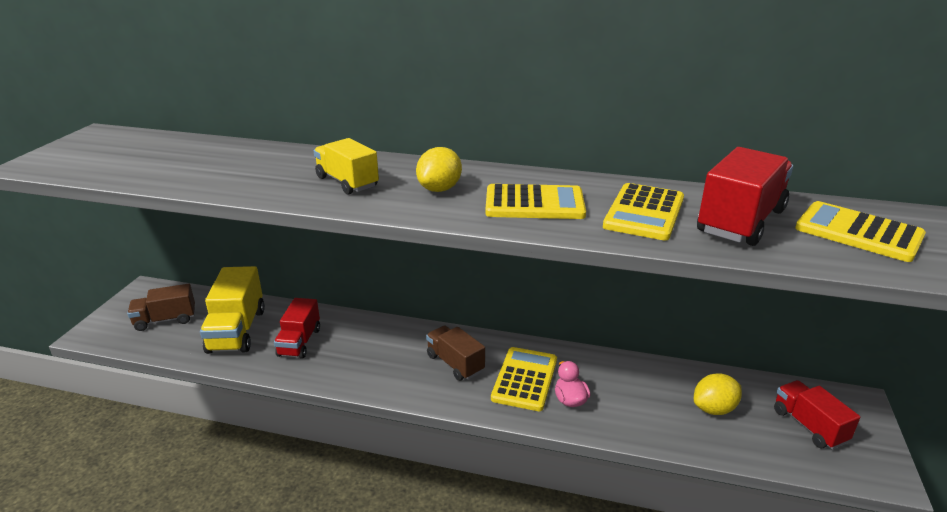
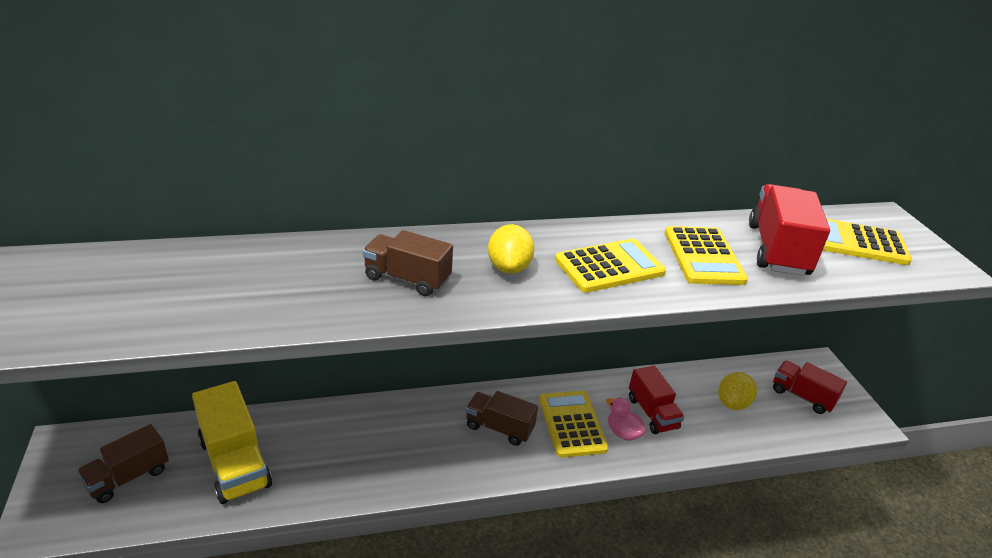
camera: 30 degrees left, 5 degrees up
red truck [274,298,320,359] -> red truck moved to [629,366,684,434]
yellow truck [314,138,379,195] -> brown truck [363,230,453,296]

